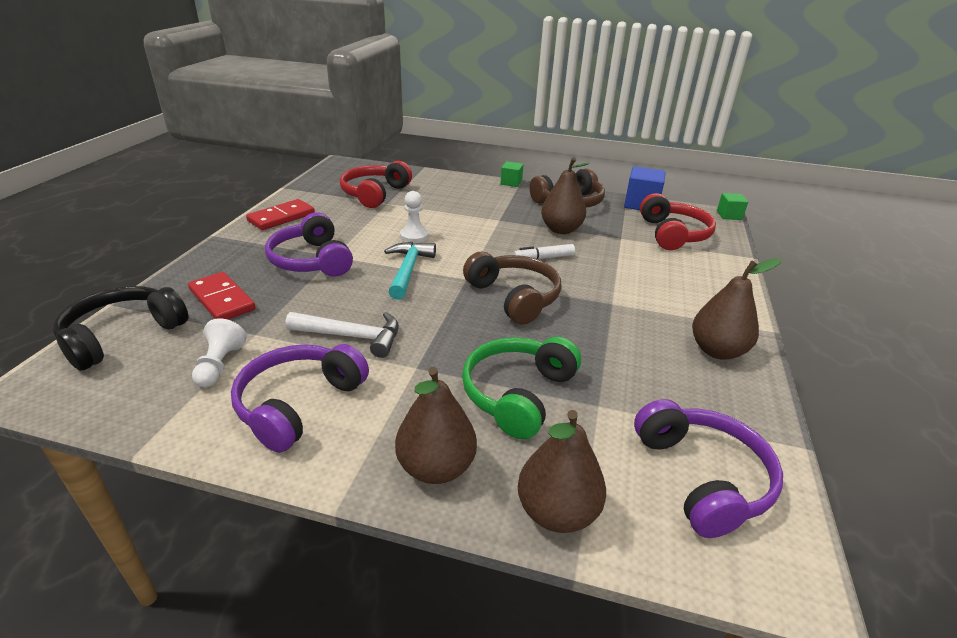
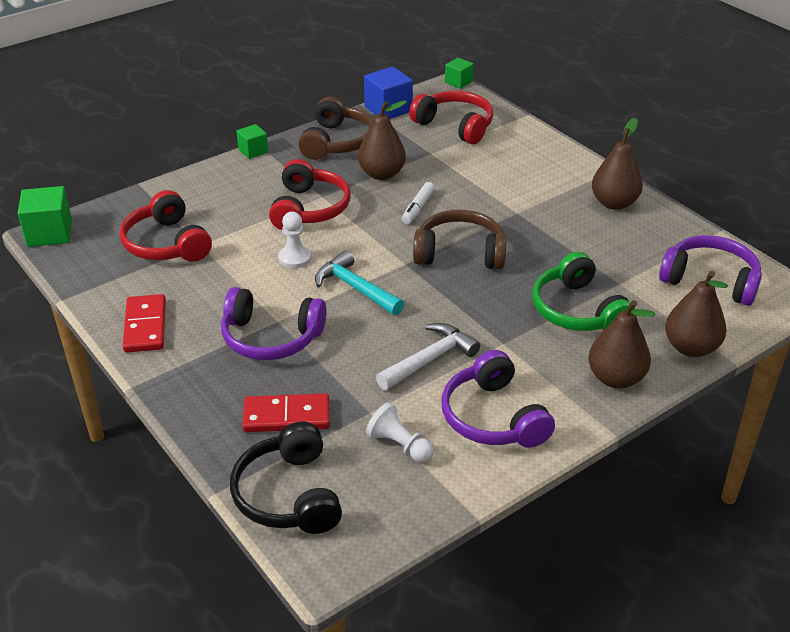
camera: 50 degrees left, 5 degrees up
none -> green cube [18,186,72,247]
none -> red headphones [269,159,350,230]

